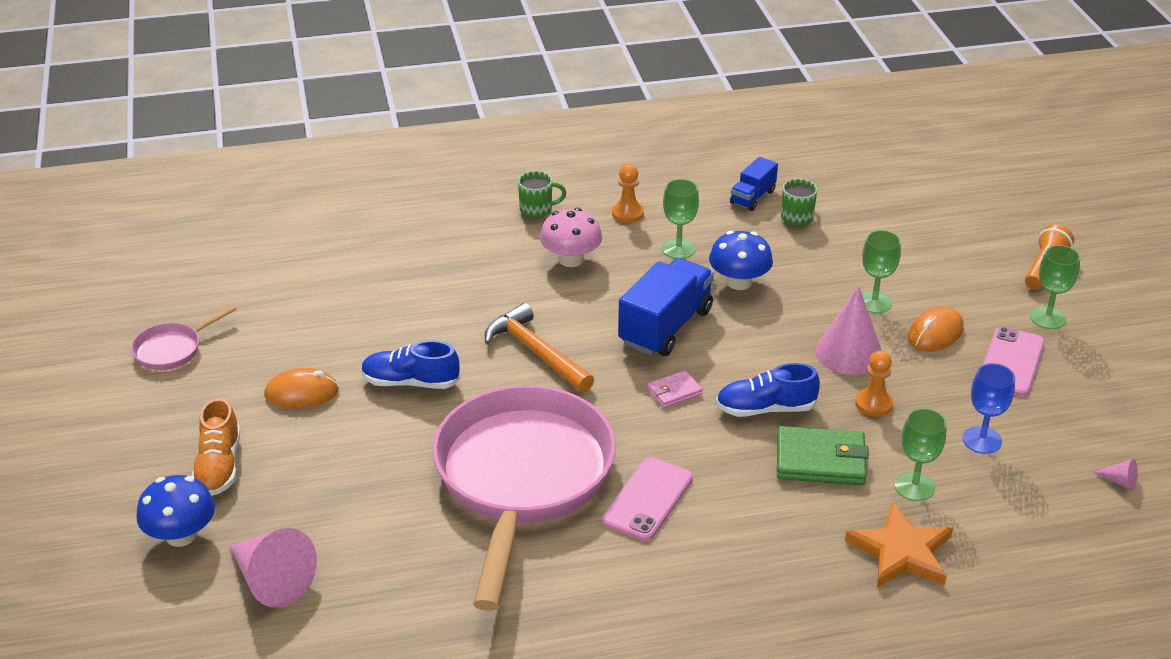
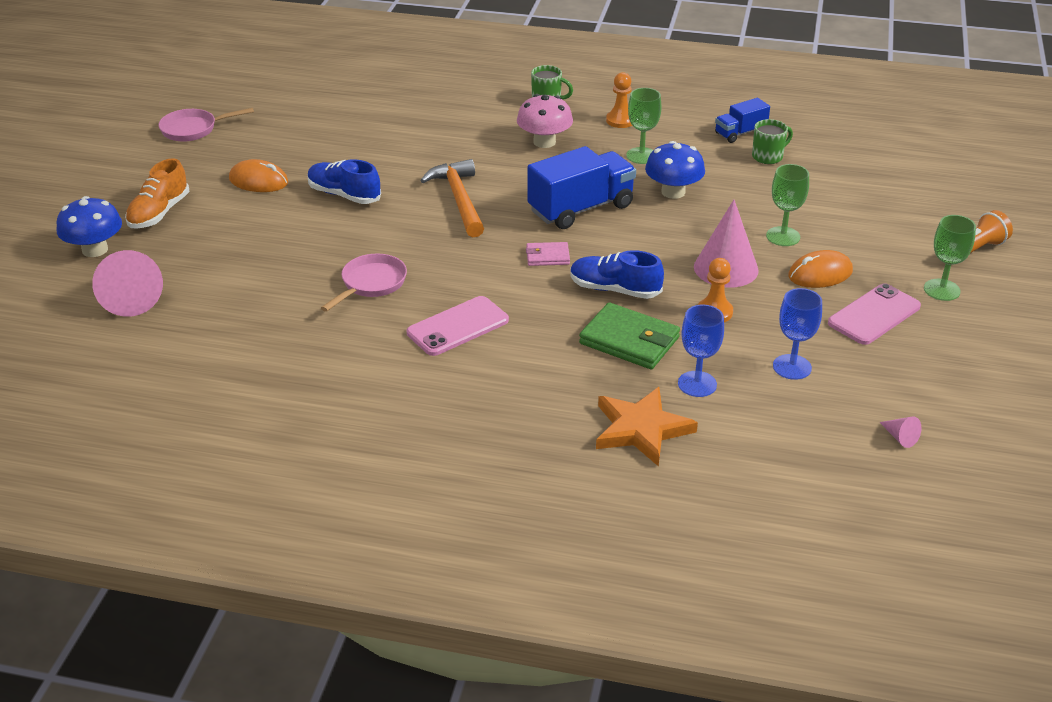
camera: 25 degrees right, 0 degrees up
pink pan [432,385,616,611] -> pink pan [321,254,407,312], size x0.40
green goblet [895,408,946,501] -> blue goblet [678,305,724,397]

